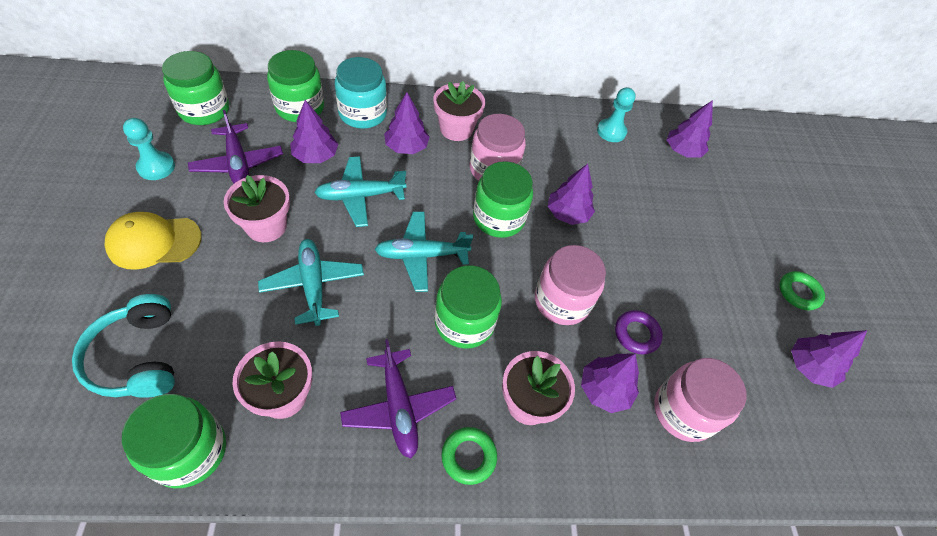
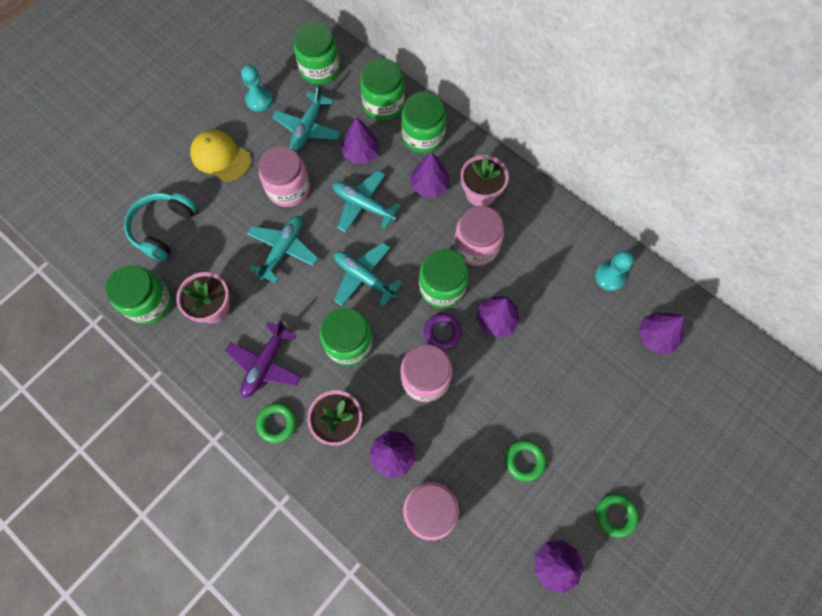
camera: 50 degrees right, 15 degrees up
purple plane [188,110,283,184] -> turquoise plane [272,84,342,152]
pink flower pot [224,175,290,242] -> pink jar [259,146,310,207]
turquoise jar [335,57,387,129] -> green jar [401,92,446,153]
purple ring [615,310,663,354] -> purple ring moved to [424,313,462,350]
none -> green ring [505,440,546,482]

